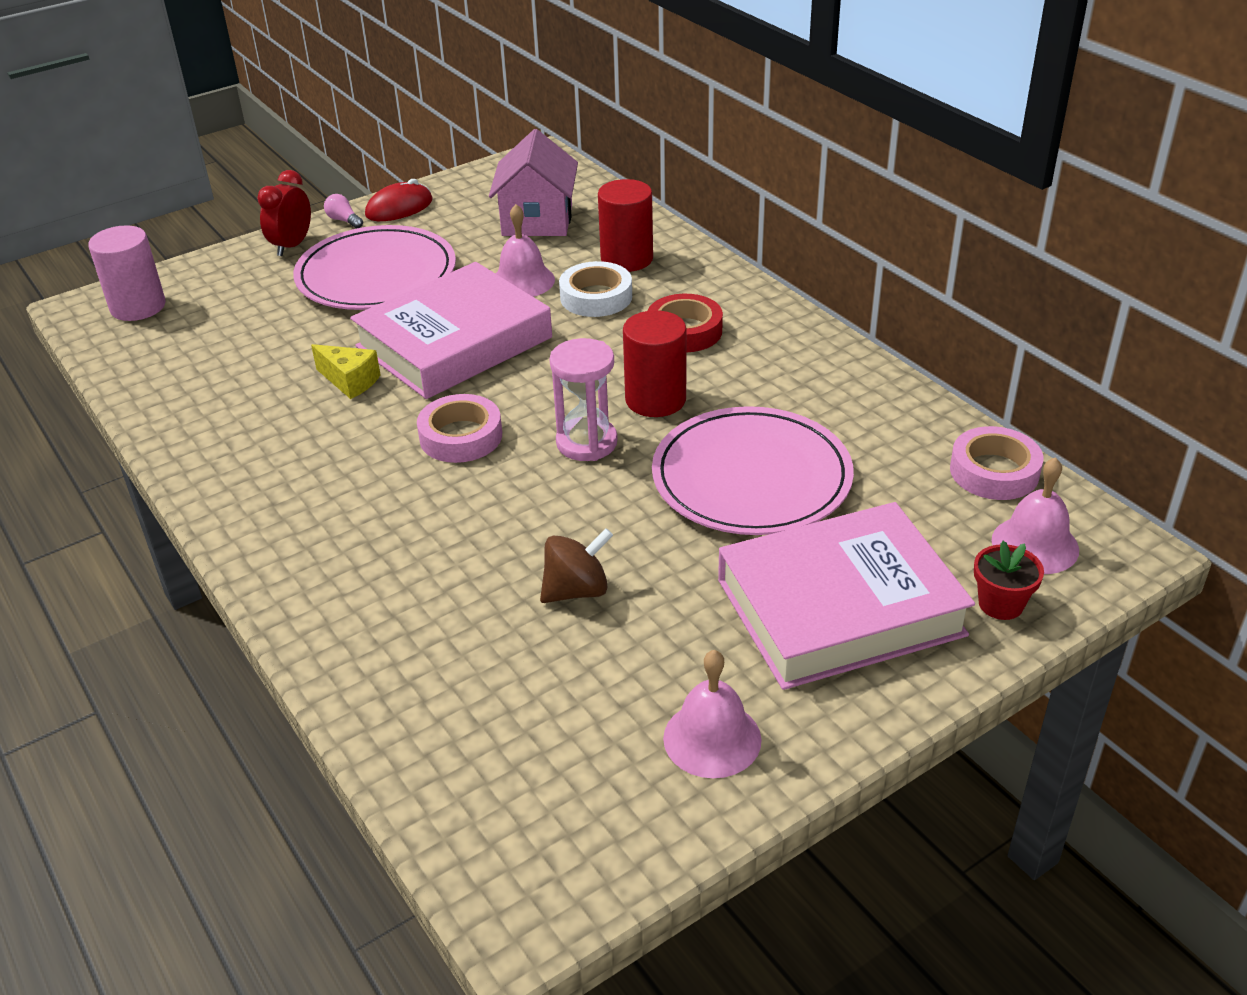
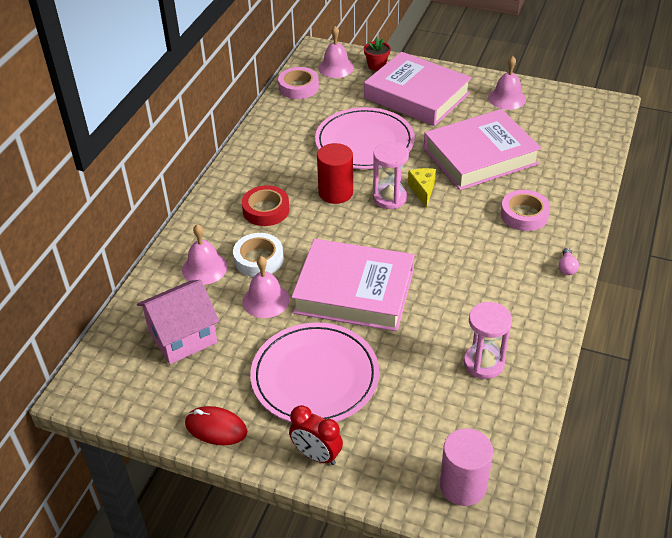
camera: 125 degrees left, 5 degrees up
red clock [257,170,311,256] -> red clock turned 45 degrees clockwise [289,405,343,465]
yellow cheese [311,344,381,399] -> yellow cheese moved to [408,168,436,208]
pink light bulb [324,194,363,228] -> pink light bulb moved to [559,248,579,275]
pink tape [417,394,502,463] -> pink tape moved to [501,190,550,231]
brown spinning top [540,528,613,603] -> pink book [424,109,541,190]
red cylinder [598,179,653,272] -> pink bell [182,224,227,285]
none -> pink hourglass [464,302,512,379]

